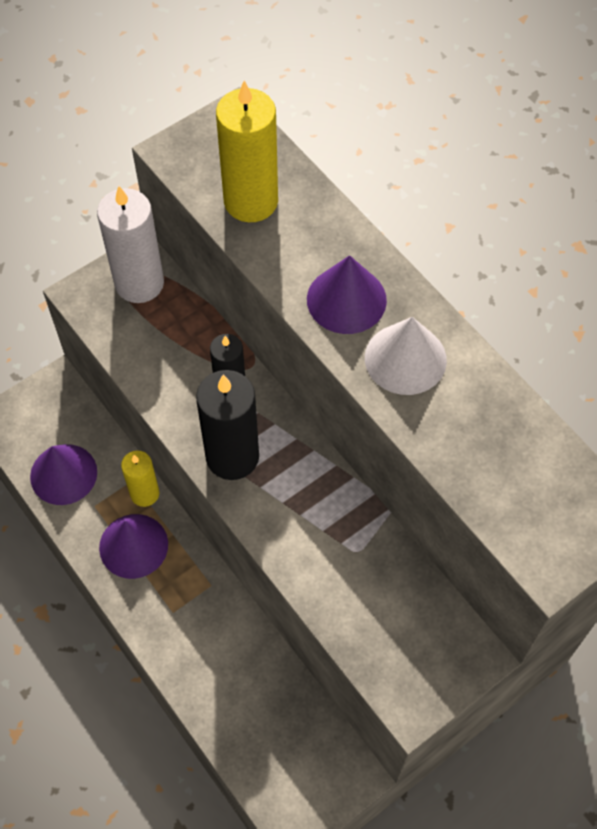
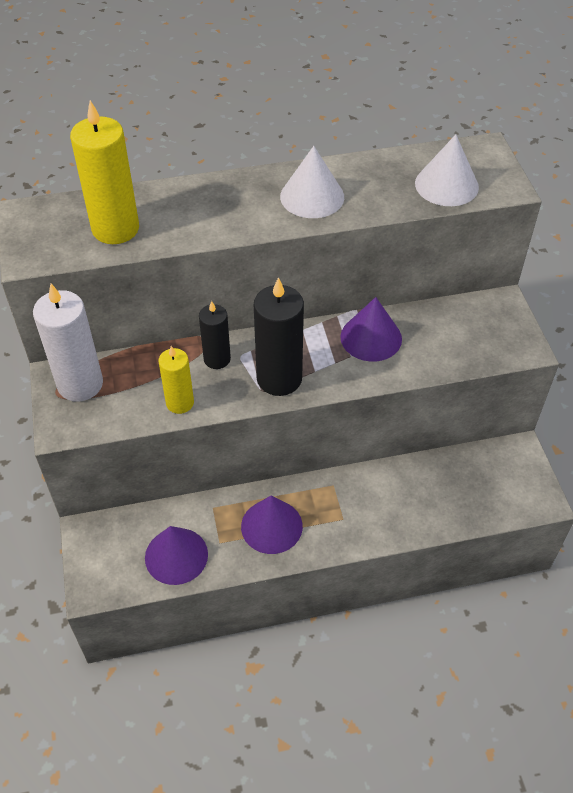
camera: 65 degrees left, 10 degrees down
yellow candle [121,450,159,507] -> yellow candle moved to [158,346,194,414]
purple cone [307,255,387,334] -> purple cone moved to [340,297,402,362]
none -> white cone [415,134,479,206]

